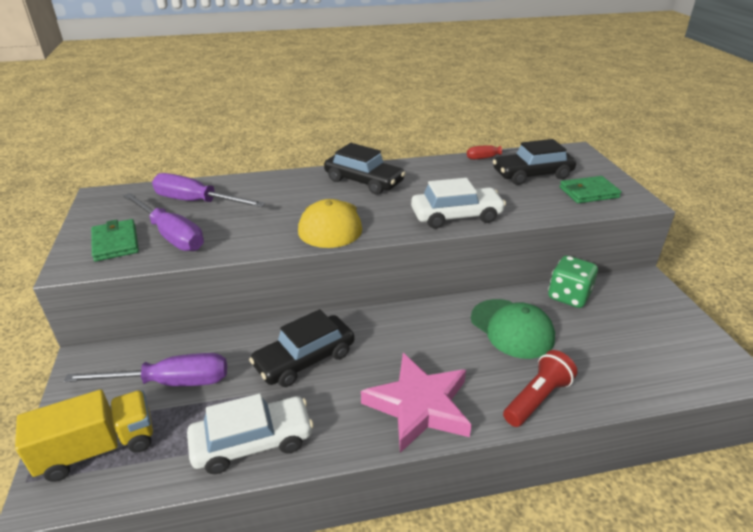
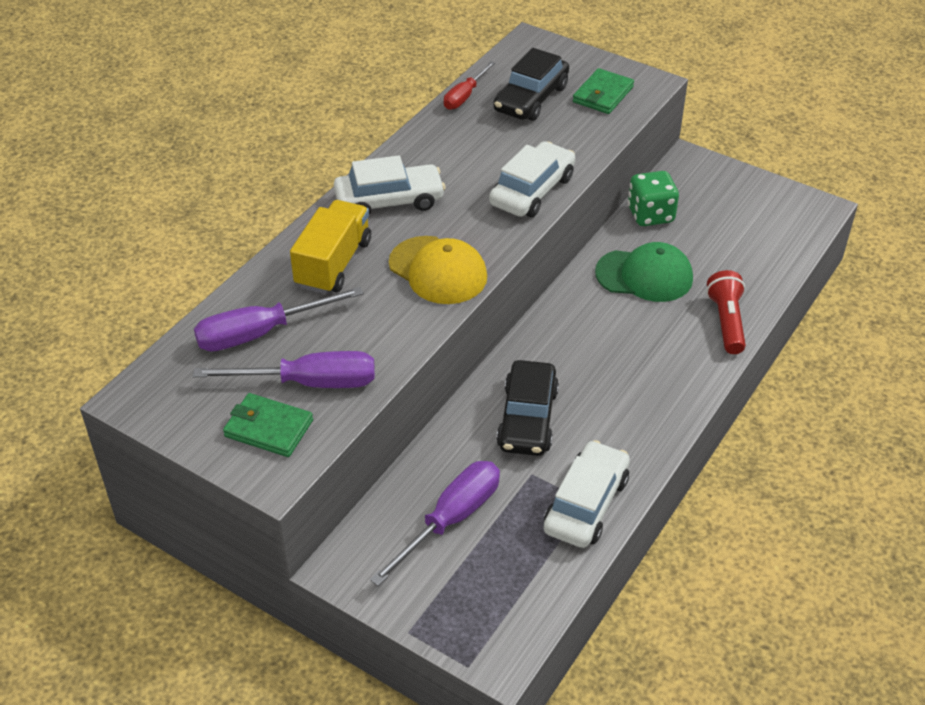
camera: 45 degrees left, 10 degrees up
yellow truck [15,389,153,482] -> yellow truck moved to [290,200,371,294]
black car [324,143,406,195] -> white car [334,155,446,215]
pink star [361,353,472,453] -> none

